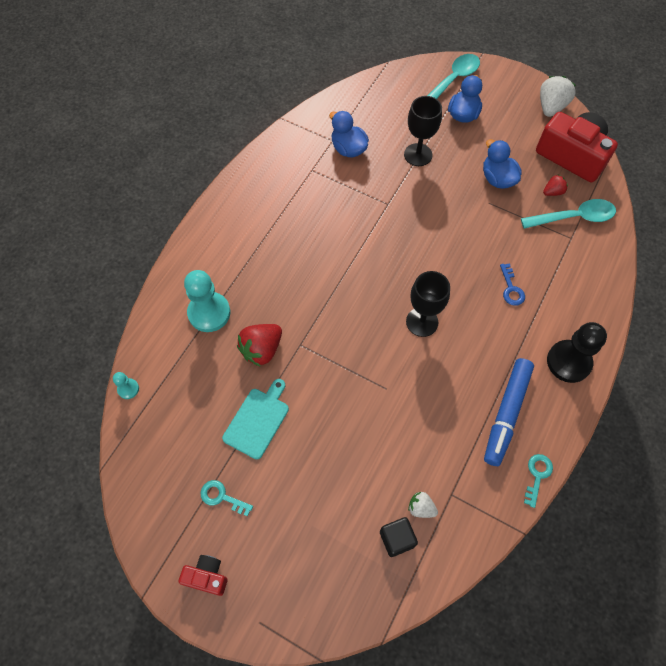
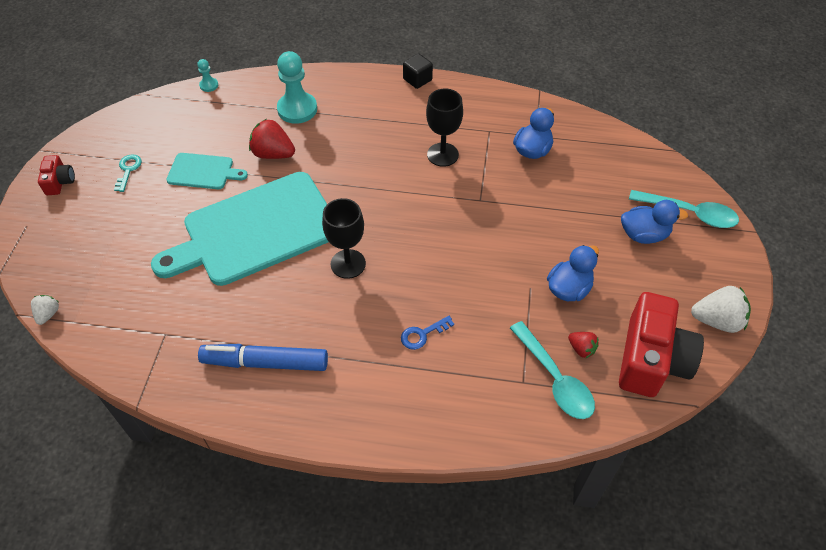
camera: 70 degrees right, 10 degrees down
black cube [380,517,418,557] -> black cube moved to [403,53,433,89]
black goblet [404,96,442,166] -> black goblet moved to [426,89,463,167]
white strawberry [408,492,438,518] -> white strawberry moved to [31,295,59,325]
turquoise key [524,454,553,508] -> none
black pawn [547,322,607,383] -> none
none -> turquoise cutting board [151,172,329,286]

